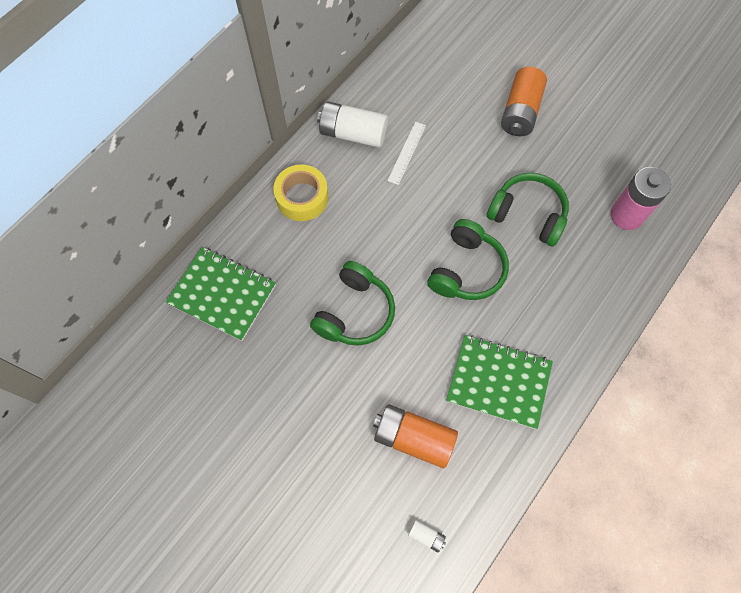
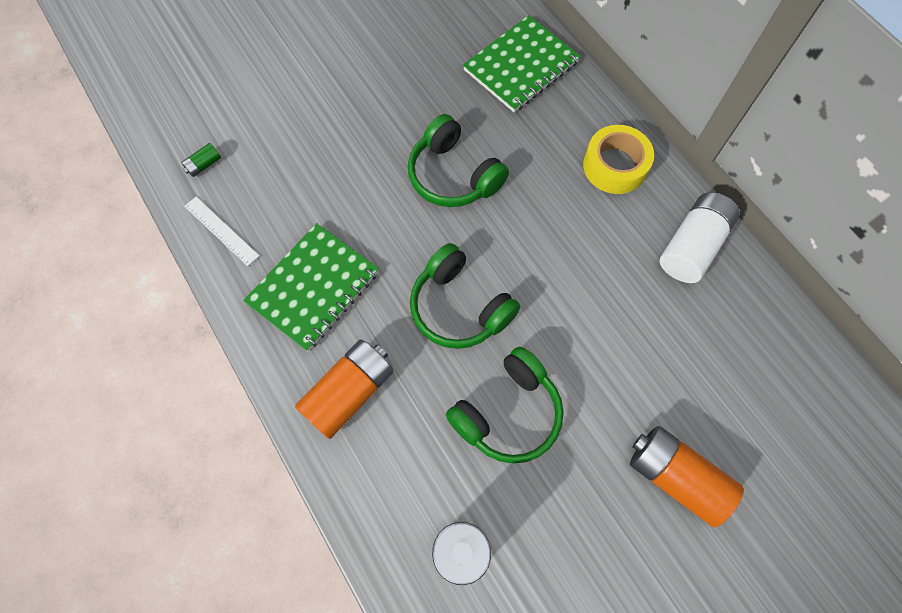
camera: 110 degrees right, 0 degrees up
orange battery [373,404,458,468] -> orange battery moved to [295,339,394,439]
white ruler [387,122,426,185] -> white ruler moved to [184,197,259,266]
white battery [408,520,446,552] -> green battery [181,143,221,177]

